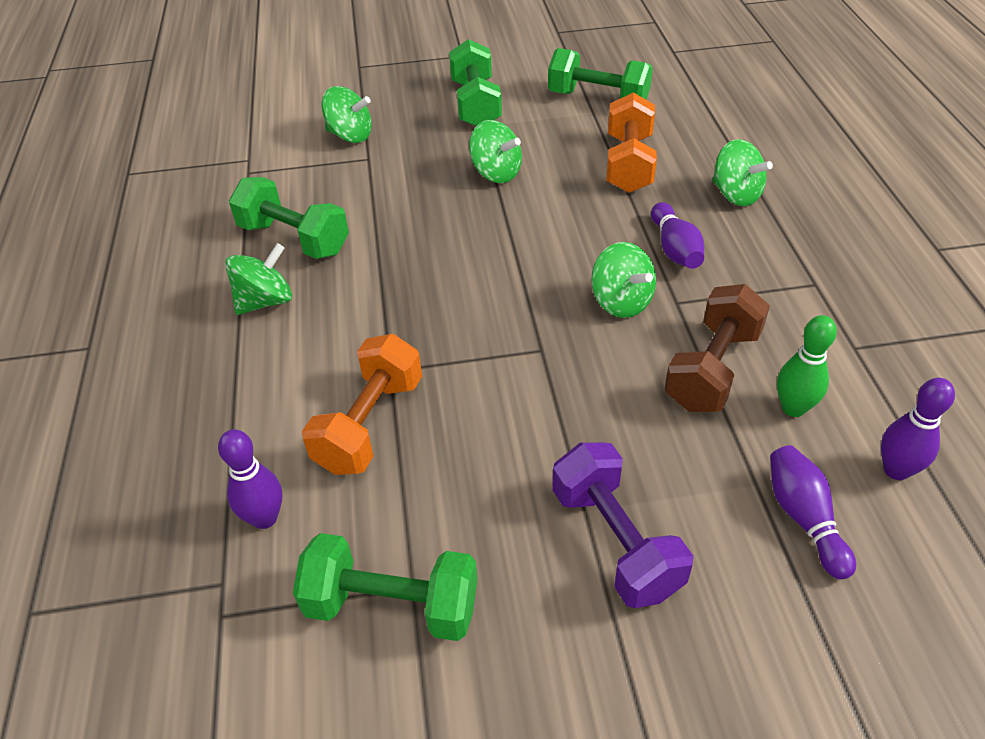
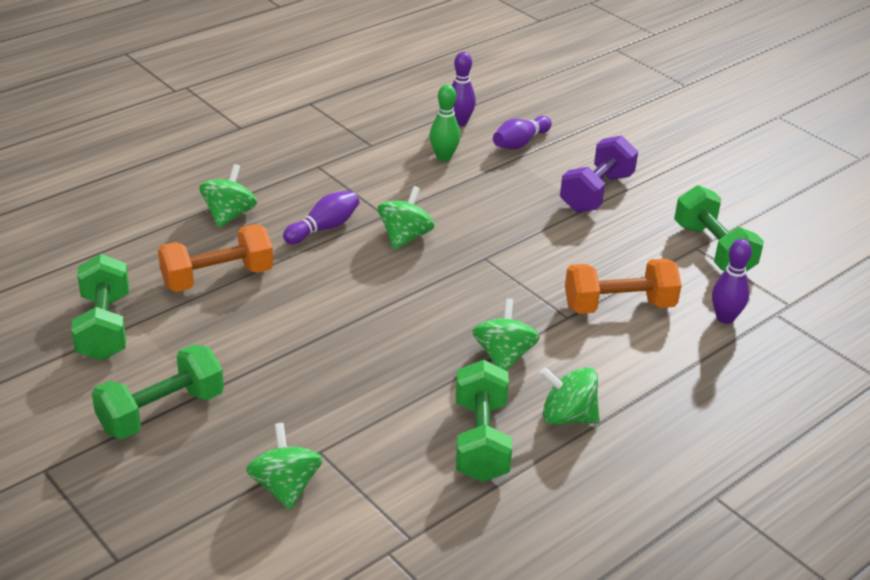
camera: 125 degrees left, 10 degrees down
green spinning top [469,120,522,183] -> green spinning top moved to [472,298,540,371]
brown dumbbell [664,284,770,412] -> none

